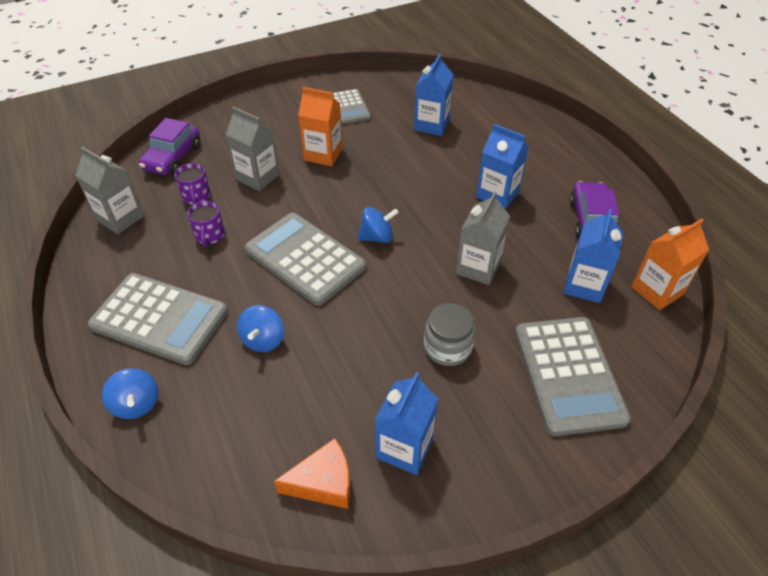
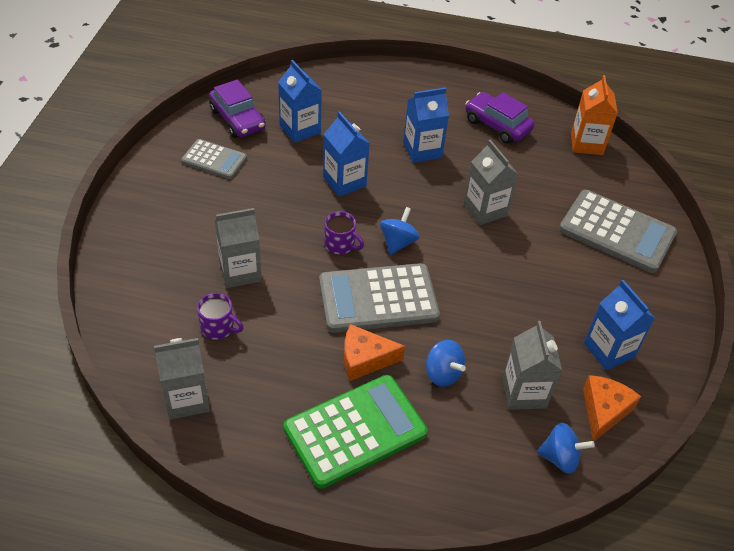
camera: 55 degrees left, 0 degrees up
grey calculator [88,273,228,365] -> green calculator [284,375,427,489]
blue spinning top [102,368,159,419] -> blue spinning top moved to [537,423,595,474]
purple car [139,118,201,175] -> purple car moved to [209,79,266,138]
purple mug [187,201,225,247] -> purple mug moved to [324,211,364,254]
orange carton [298,87,343,166] -> none
grey jar [424,303,475,366] -> none
blue carton [563,208,623,303] -> blue carton moved to [323,111,370,197]
none -> orange cheese [344,324,405,381]
none -> grey carton [502,321,562,410]

